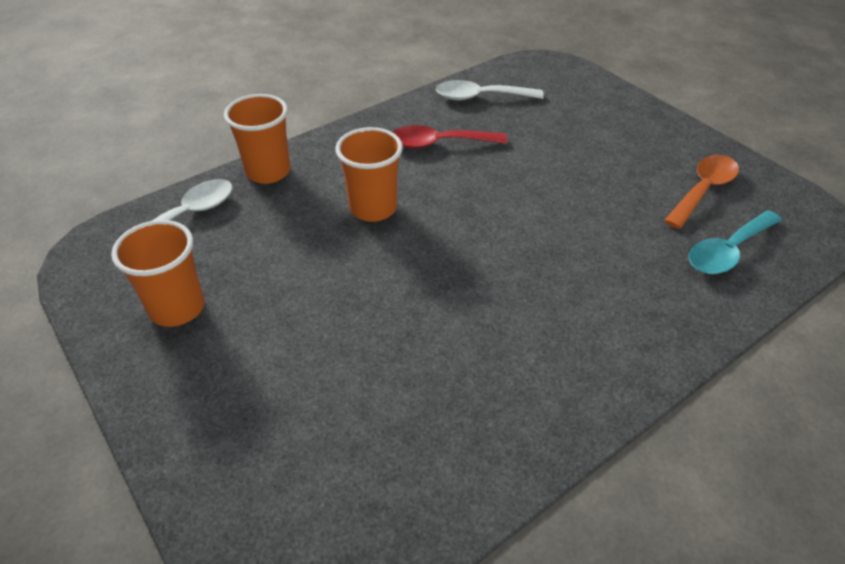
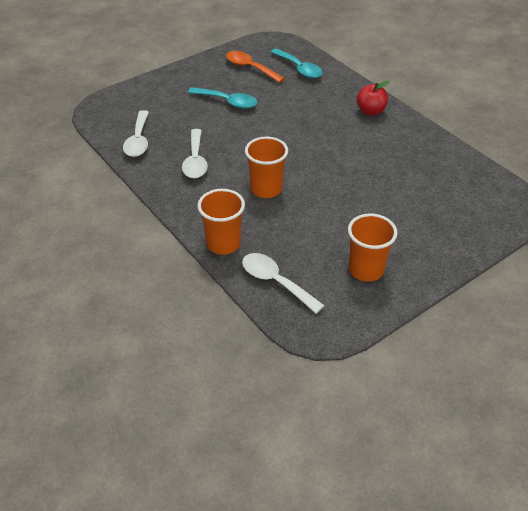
camera: 90 degrees left, 0 degrees up
red spoon [393,125,507,148] -> white spoon [182,129,208,178]
none -> turquoise spoon [188,87,257,109]
none -> red apple [357,80,389,115]

